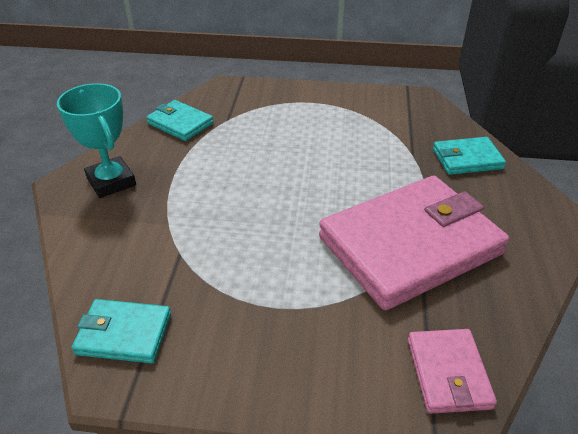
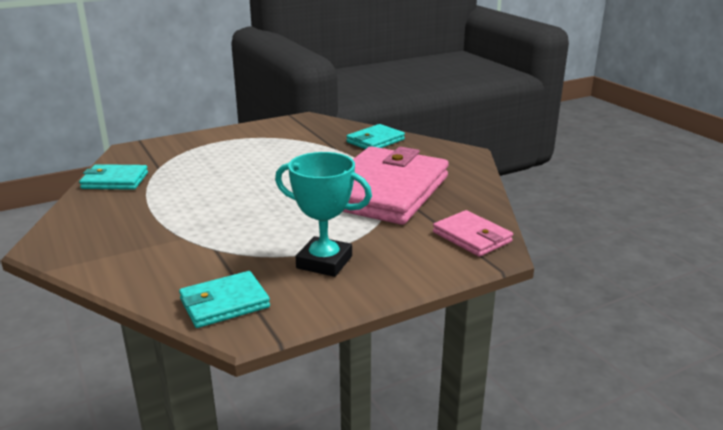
camera: 35 degrees left, 15 degrees down
turquoise trophy [57,83,136,198] -> turquoise trophy moved to [275,152,372,277]

